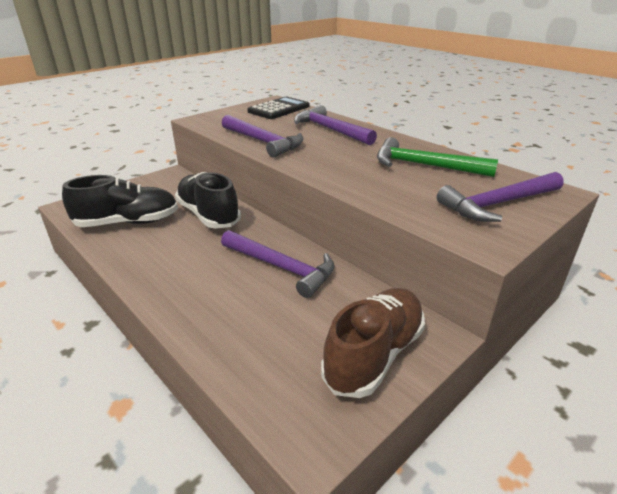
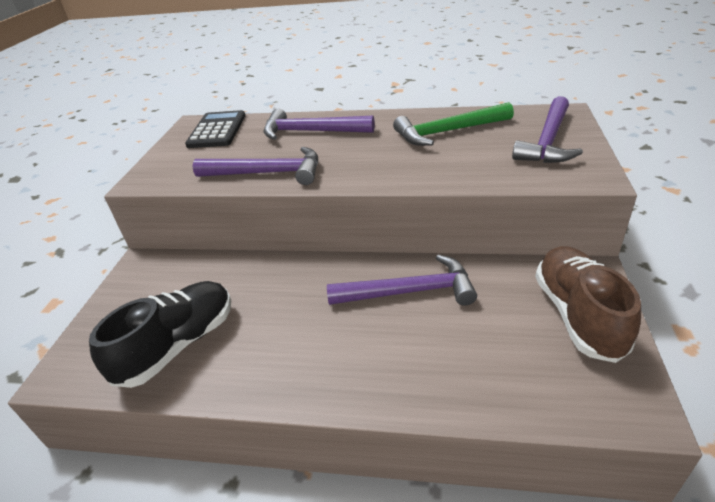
camera: 35 degrees left, 5 degrees up
black shoe [175,172,241,229] -> none

